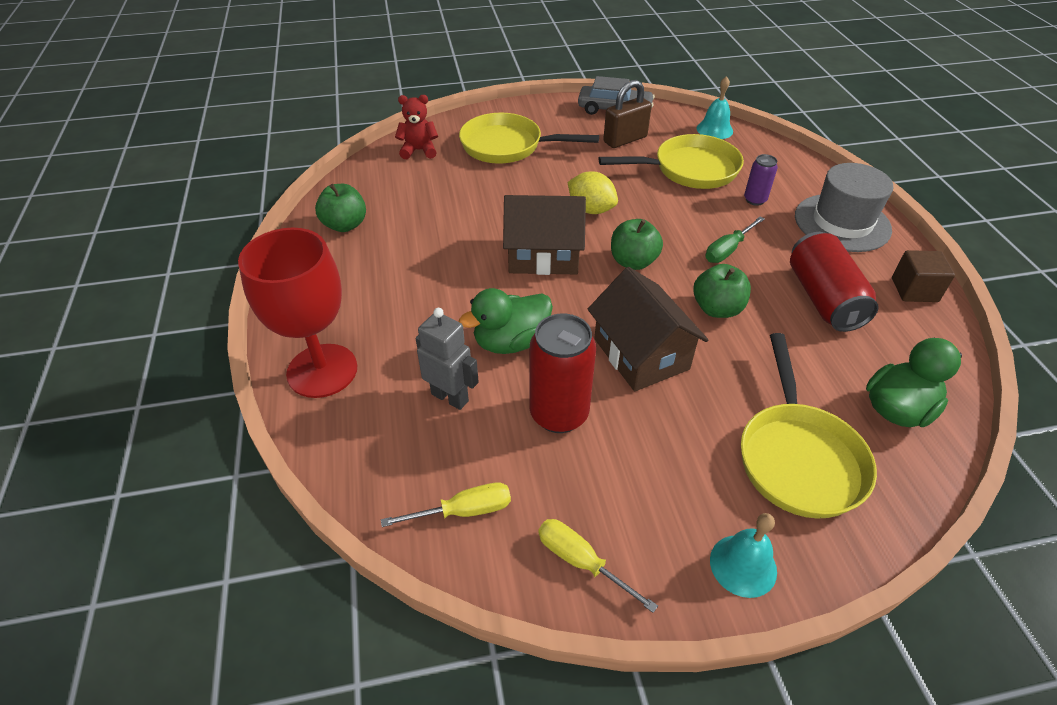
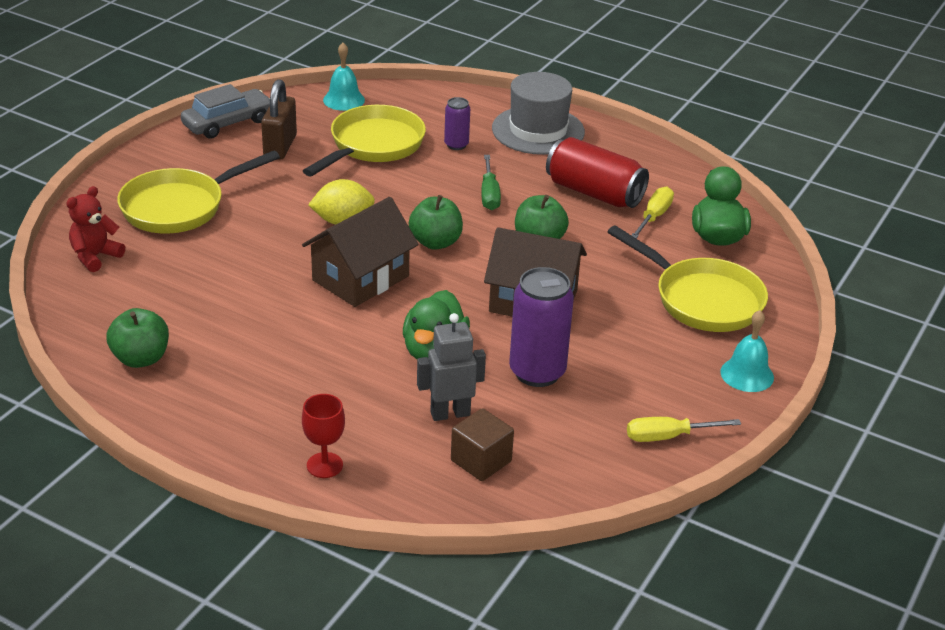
camera: 50 degrees left, 10 degrees down
red goblet [238,228,357,398] -> red goblet [302,394,345,478], size x0.47
yellow screwdriver [381,482,511,527] -> yellow screwdriver moved to [631,187,674,239]
red can [530,313,596,433] -> purple can [509,267,574,387]
brown cube [892,250,955,302] -> brown cube moved to [451,408,514,481]

